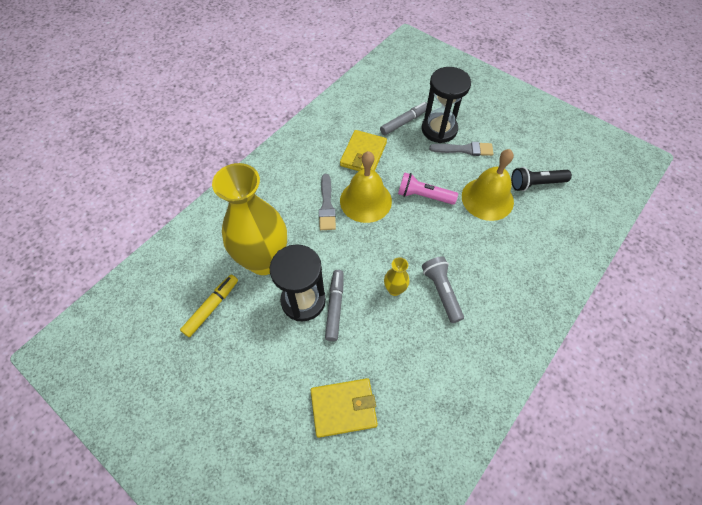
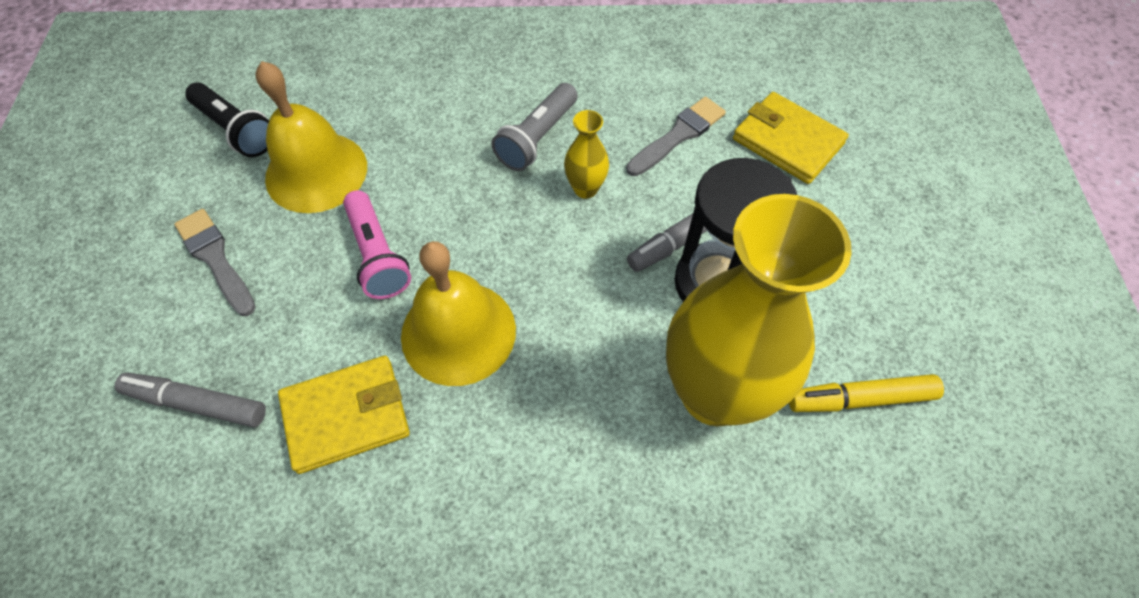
camera: 130 degrees left, 0 degrees up
grey brush [319,174,336,230] -> grey brush moved to [626,97,726,176]
black hourglass [422,67,471,143] -> none

